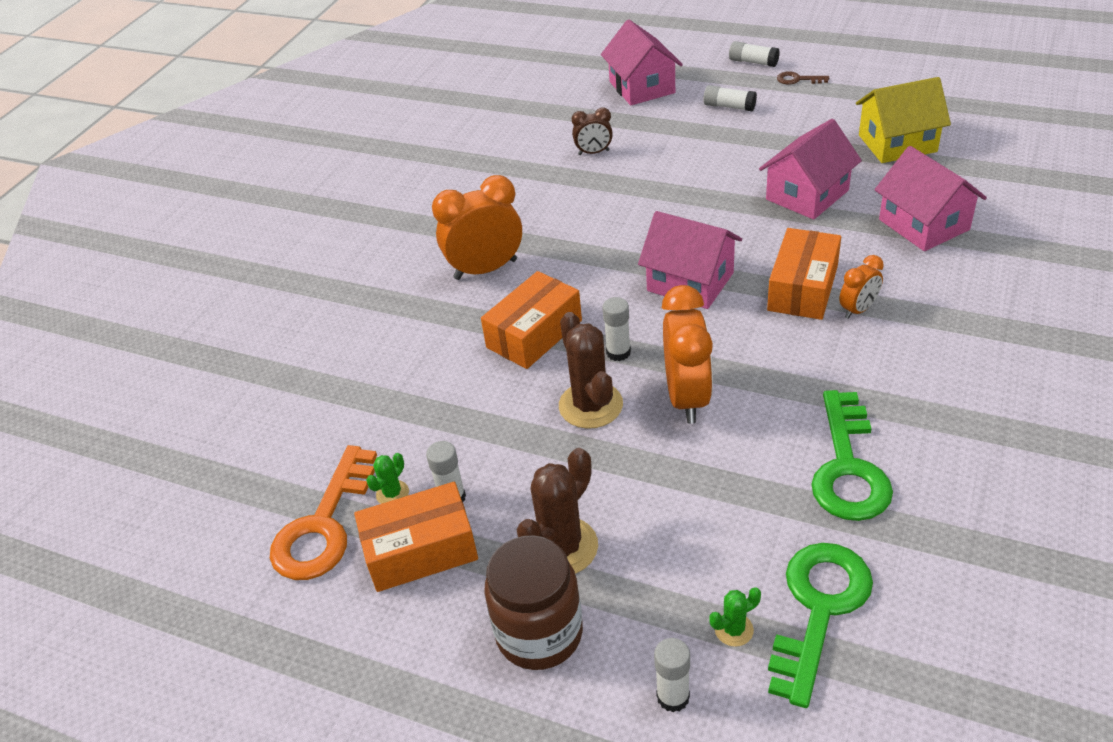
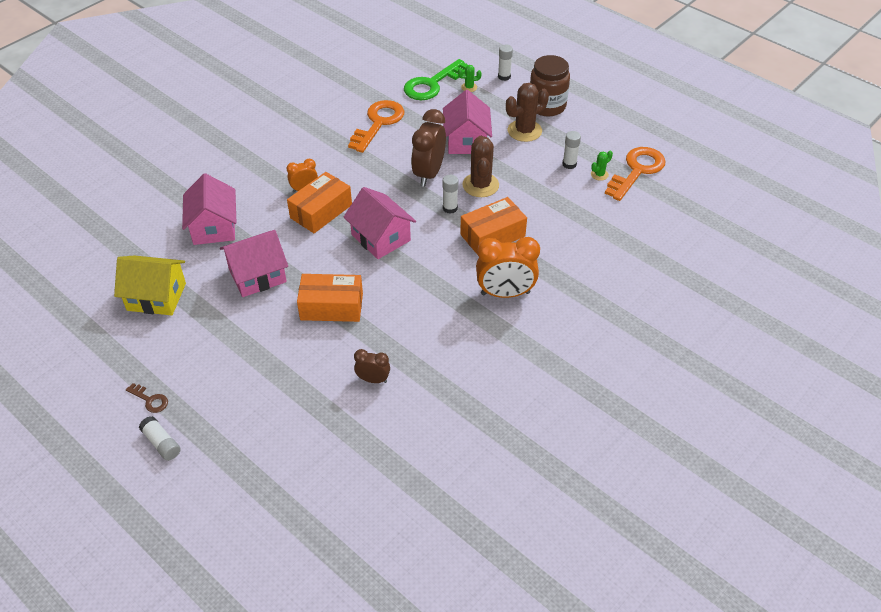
camera: 165 degrees left, 5 degrees up
orange box [354,482,478,592] -> orange box moved to [297,274,363,322]
pink house [601,19,683,105] -> pink house moved to [443,90,492,154]
orange clock [662,285,713,424] -> brown clock [411,109,446,187]
white glue stick [704,85,757,111] -> none
green key [811,390,893,521] -> orange key [348,100,404,153]

